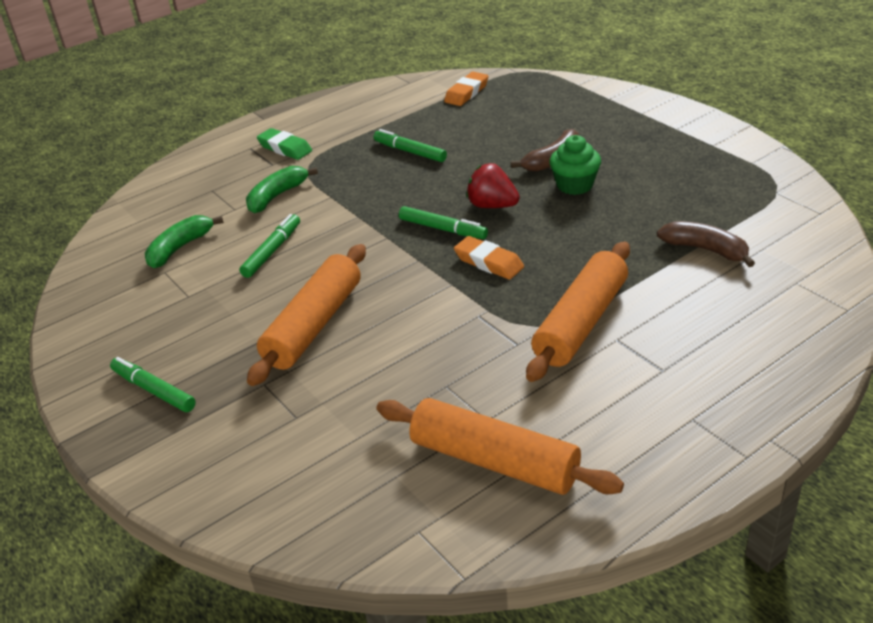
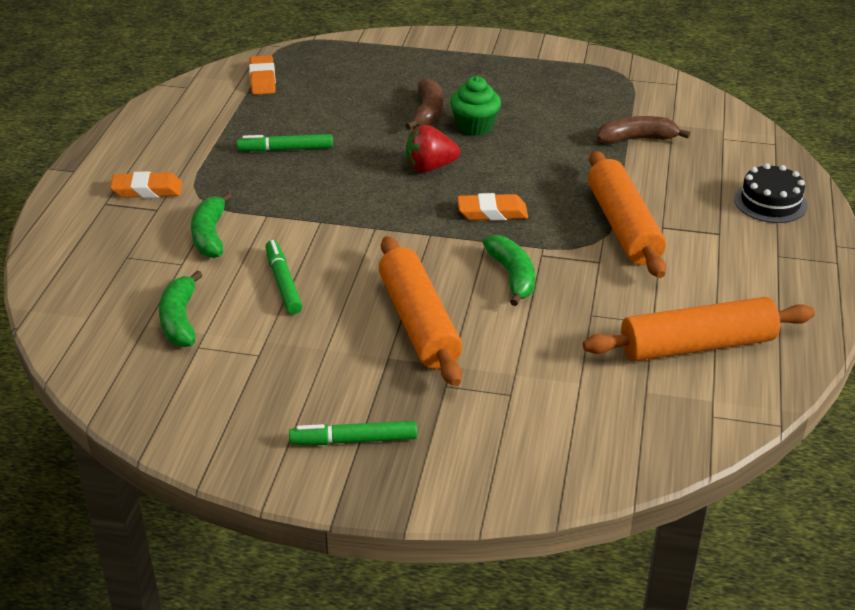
camera: 45 degrees left, 0 degrees up
green eraser [257,128,312,160] -> orange eraser [110,171,182,198]
green marker [399,206,488,239] -> none
none -> green banana [482,235,535,306]
none -> black cake [734,163,808,223]

